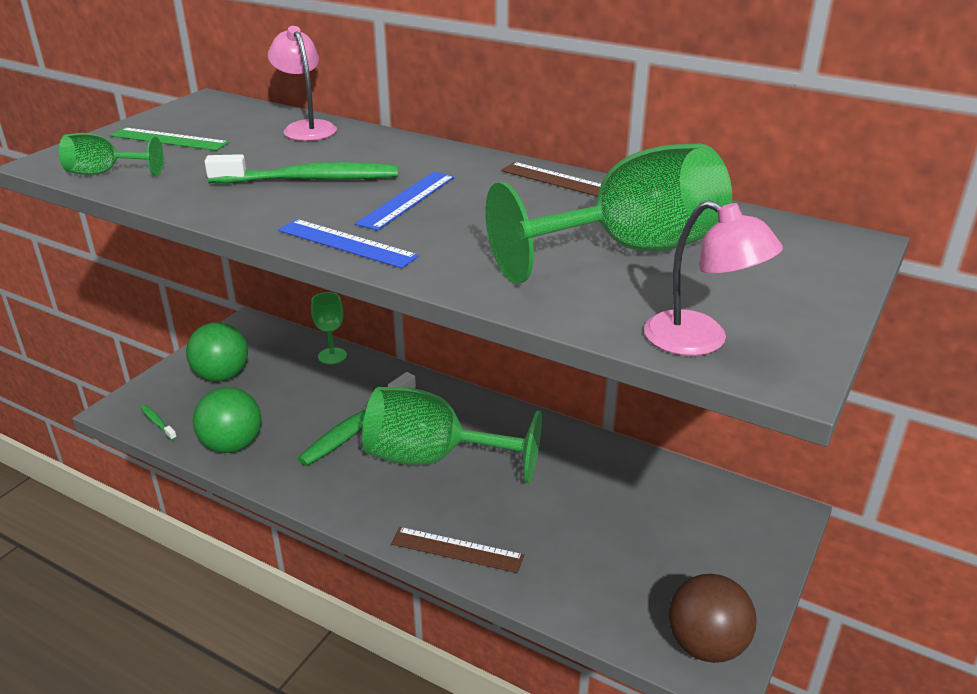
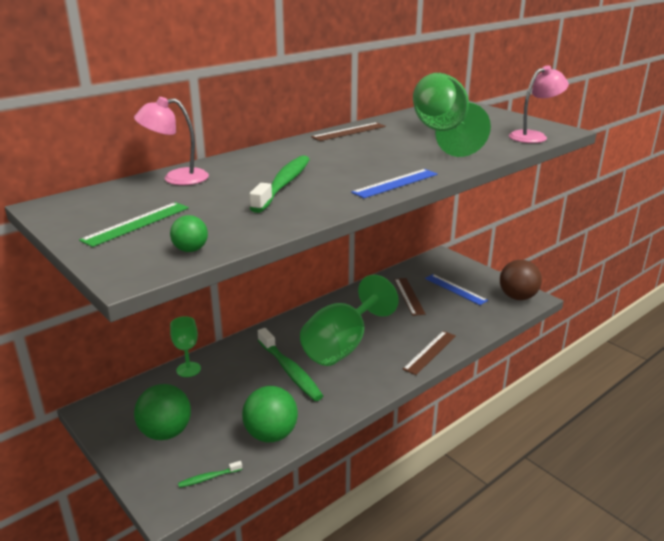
camera: 70 degrees left, 5 degrees down
green goblet [59,133,164,176] -> green ball [170,215,208,252]
blue ruler [355,172,455,231] -> blue ruler moved to [425,274,488,305]
none -> brown ruler [394,278,426,316]

